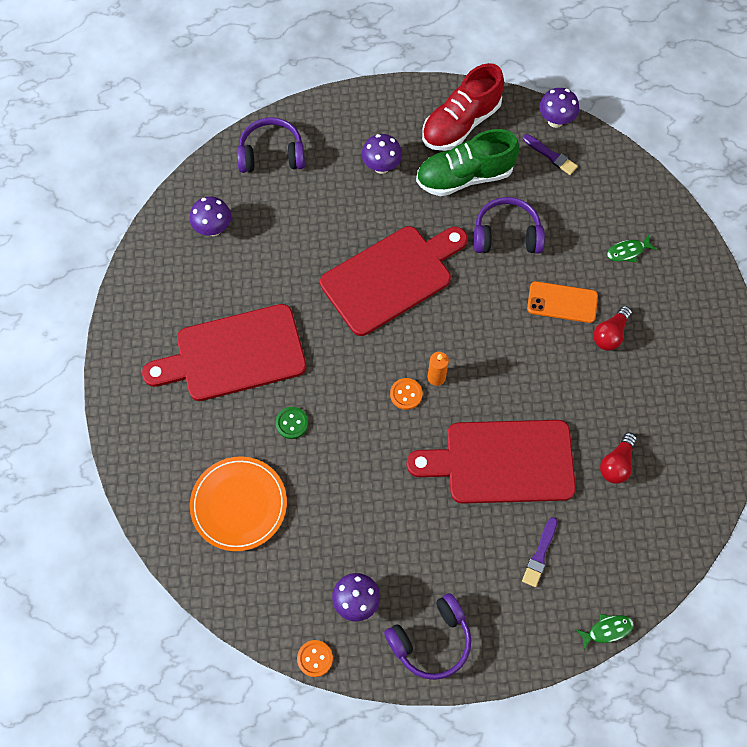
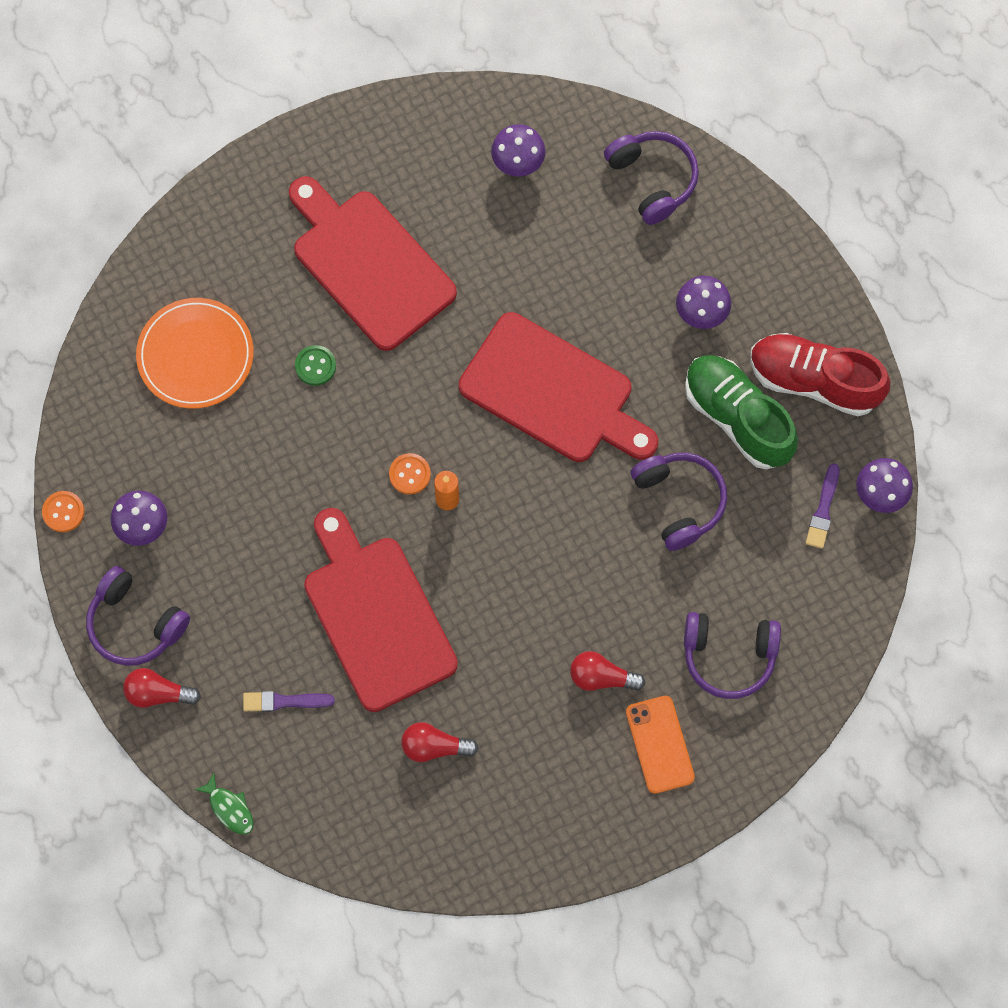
camera: 65 degrees right, 5 degrees up
orange phone [527,281,598,323] -> orange phone moved to [626,696,695,794]
green fish [607,234,657,262] -> purple headphones [684,612,781,699]
none -> red light bulb [123,668,201,708]

